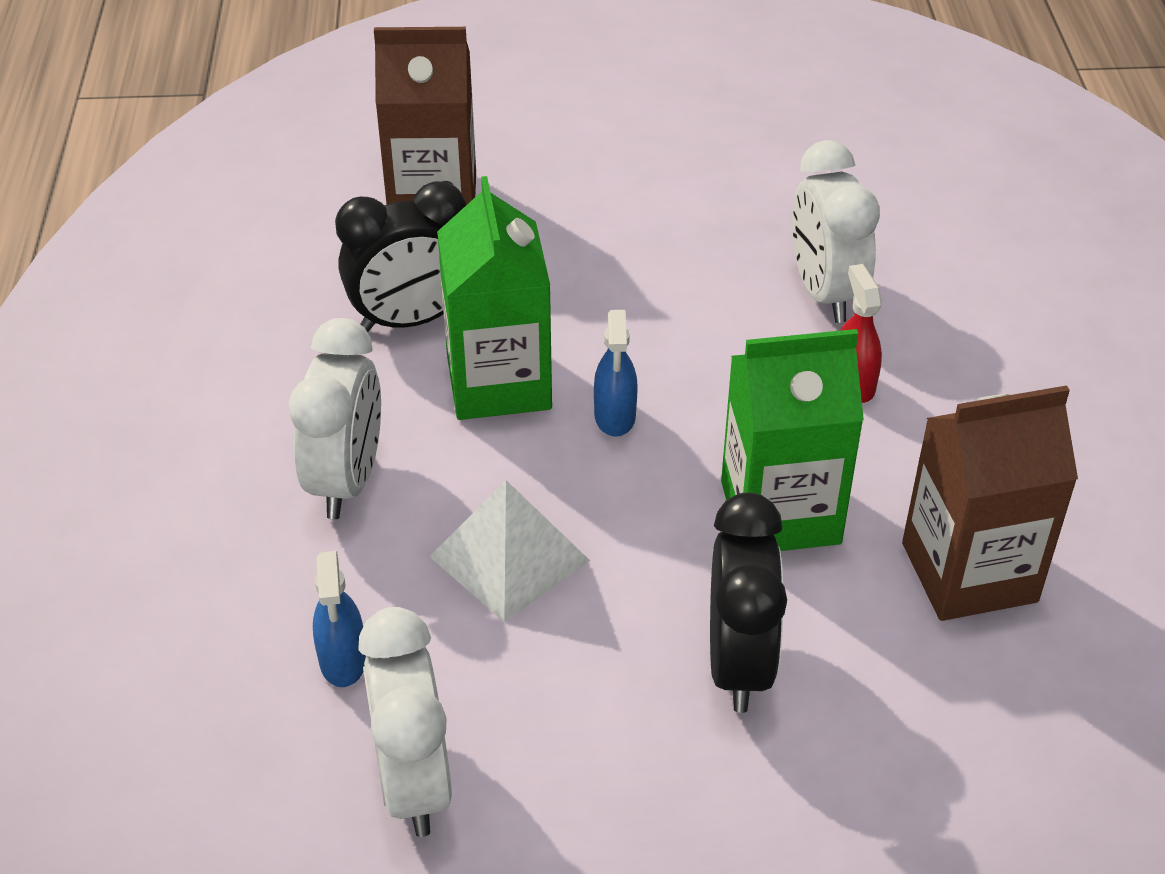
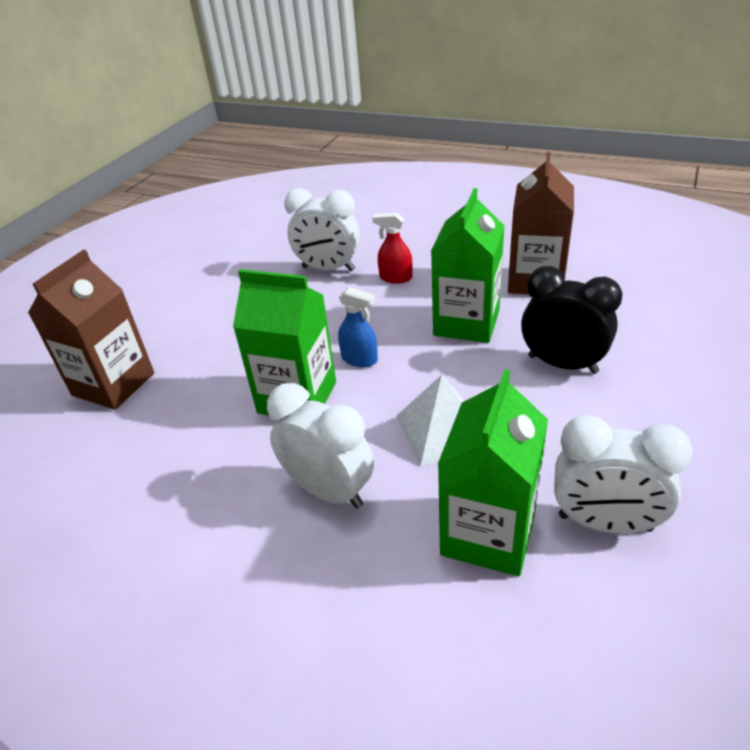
camera: 60 degrees left, 5 degrees down
blue spray bottle [313,551,366,687] -> green carton [438,369,548,577]
black clock [335,181,466,332] -> none

